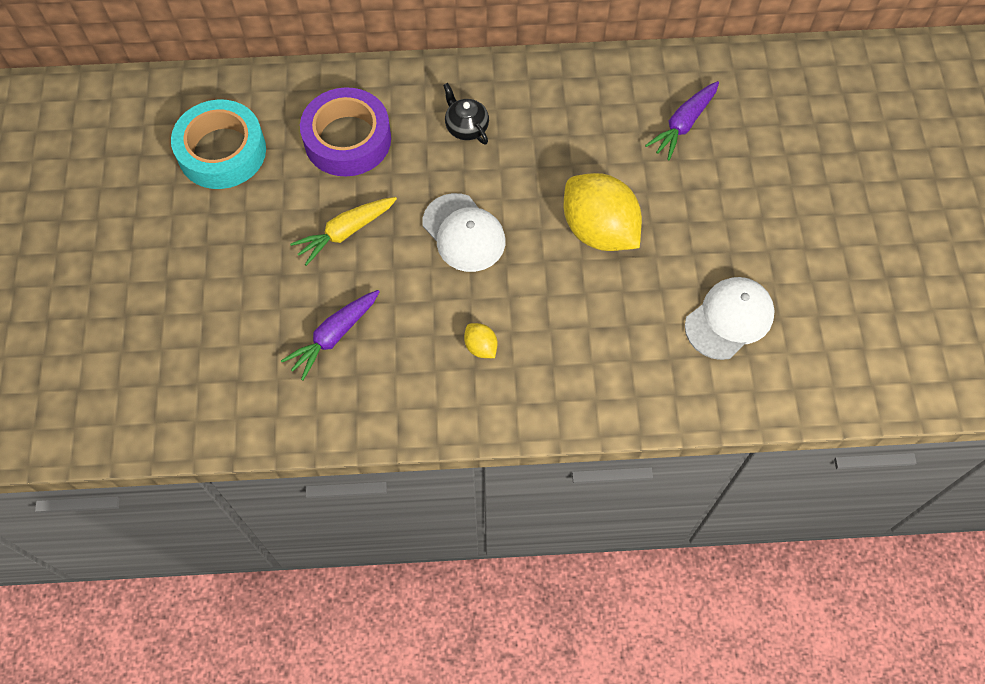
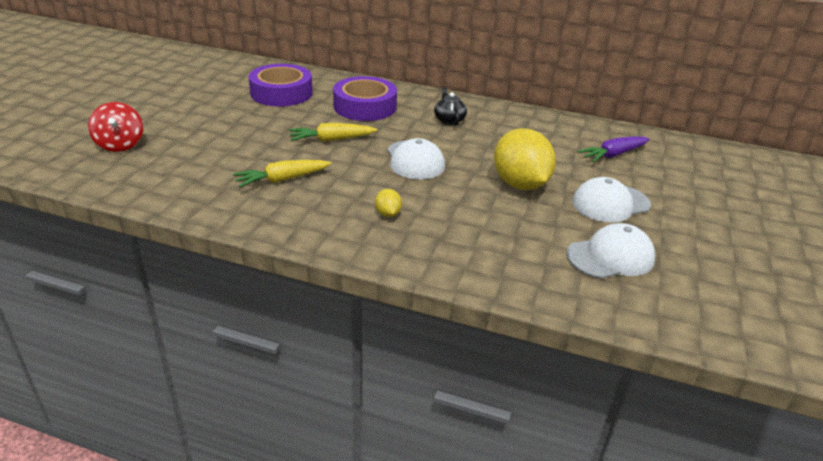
camera: 20 degrees right, 30 degrees down
turquoise tape [171,100,266,189] -> purple tape [249,64,313,107]
purple carrot [281,290,380,381] -> yellow carrot [233,160,332,188]
none -> red spinning top [88,102,143,152]
none -> white cap [572,177,651,223]

